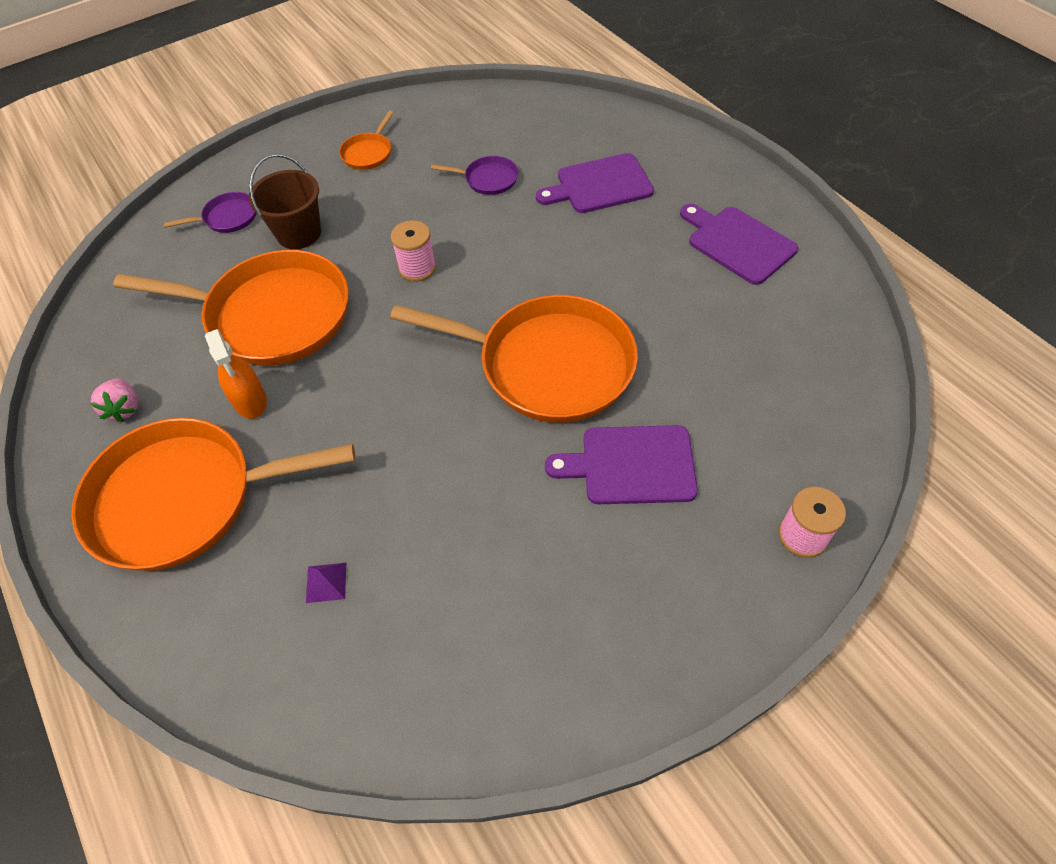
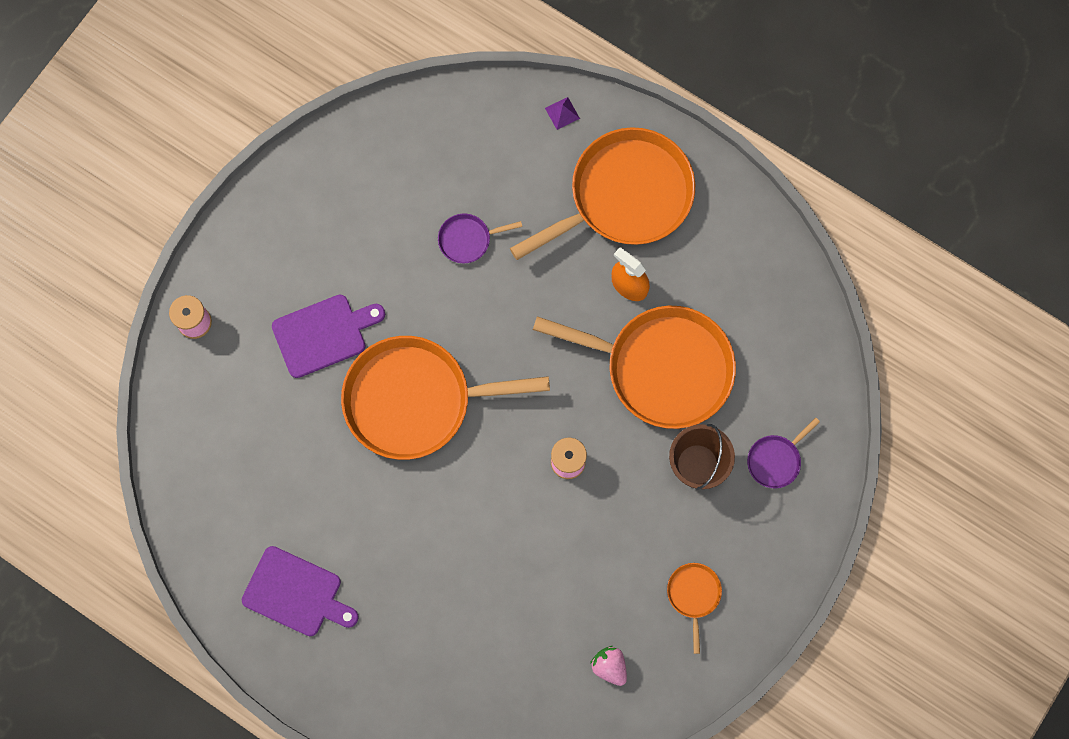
camera: 155 degrees right, 20 degrees up
pink strawberry [90,378,138,422] -> pink strawberry moved to [590,646,627,686]
orange pan [113,250,349,366] -> orange pan turned 150 degrees counterclockwise [533,306,736,429]
purple pyramid [306,563,346,603] -> purple pyramid moved to [545,97,580,130]
purple pan [431,156,518,195] -> purple pan moved to [438,214,522,263]
purple cutting board [536,153,654,213] -> none

